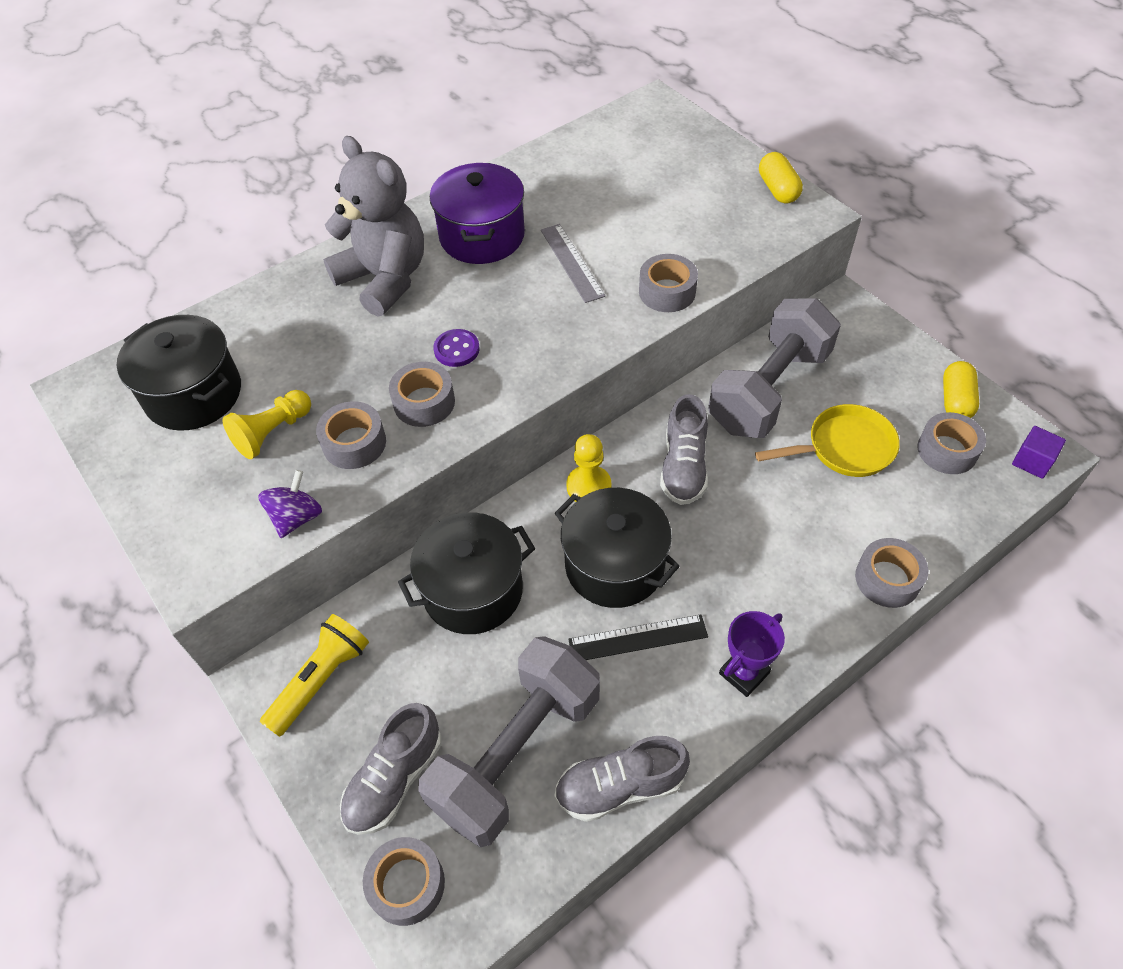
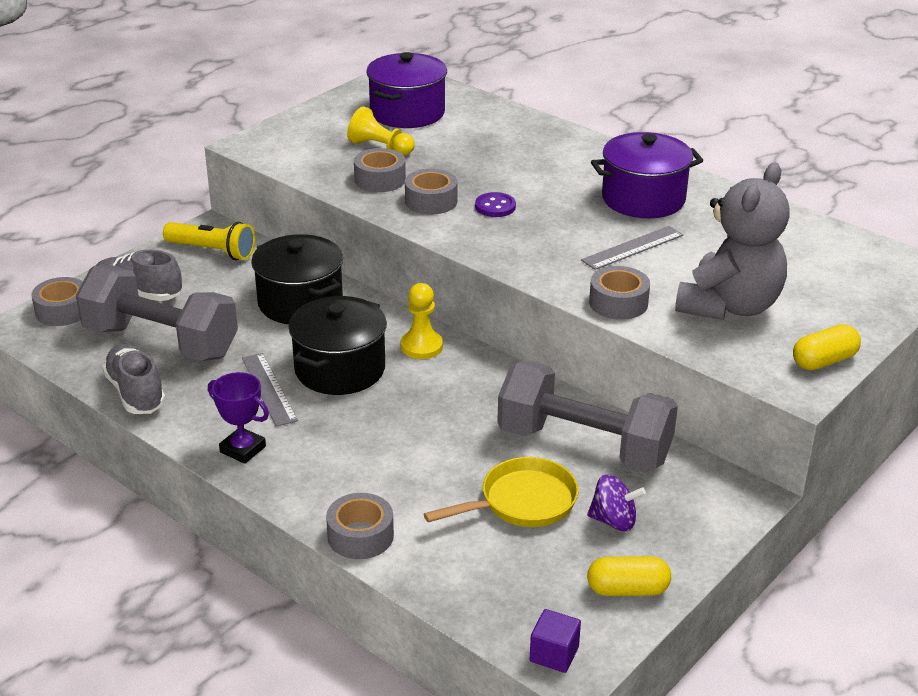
camera: 75 degrees right, 20 degrees down
black pot [117,315,241,431] -> purple pot [366,52,447,128]
purple spinning top [258,470,322,538] -> purple spinning top moved to [587,474,646,531]
grey teddy bear [323,136,424,317] -> grey teddy bear moved to [675,163,790,320]
black ruler [568,614,708,660] -> grey ruler [242,353,298,427]
grey shoe [660,394,708,505] -> none
yellow pan [755,404,900,477] -> yellow pan turned 90 degrees counterclockwise [424,457,579,527]
grey tape [918,412,986,474] -> none

